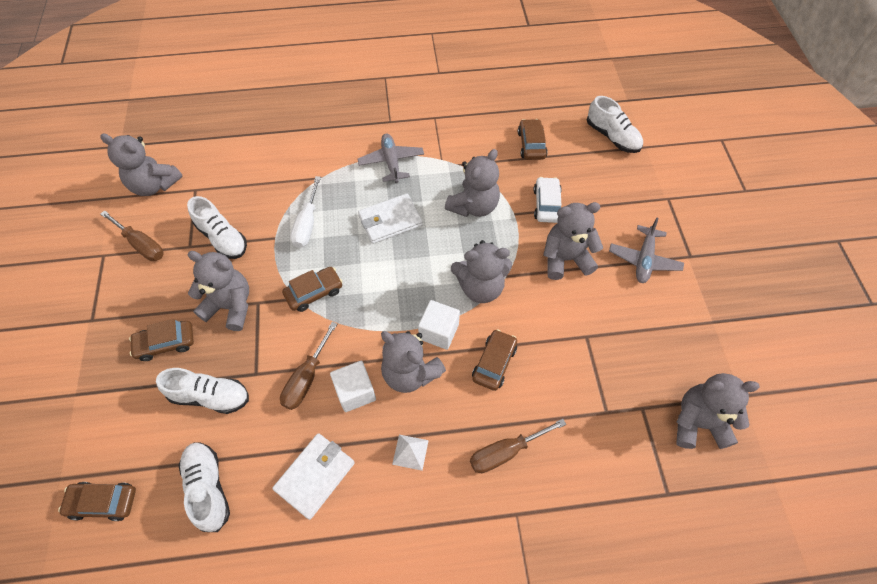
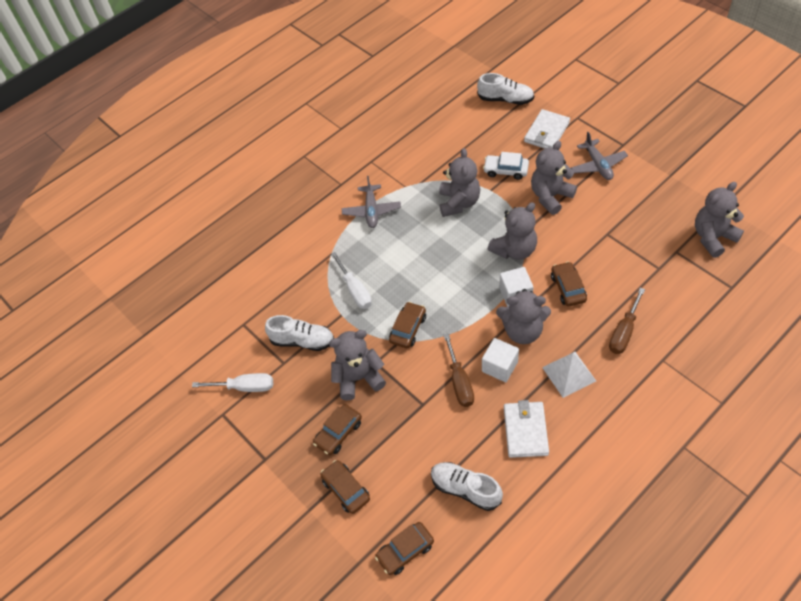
camera: 30 degrees left, 5 degrees down
grey teddy bear [100,134,183,196] -> none
brown screwdriver [101,210,164,261] -> white screwdriver [192,373,273,392]
white shoe [156,368,249,414] -> none
grey plane [357,134,424,183] -> grey plane turned 135 degrees counterclockwise [342,176,401,228]
white wallet [358,194,423,244] -> white wallet moved to [524,109,570,149]
white pyramid [392,435,429,471] -> white pyramid [542,352,596,398], size x1.59
brown car [518,119,548,160] -> brown car moved to [320,460,370,514]
white car [533,177,562,223] -> white car turned 45 degrees counterclockwise [483,152,529,180]

